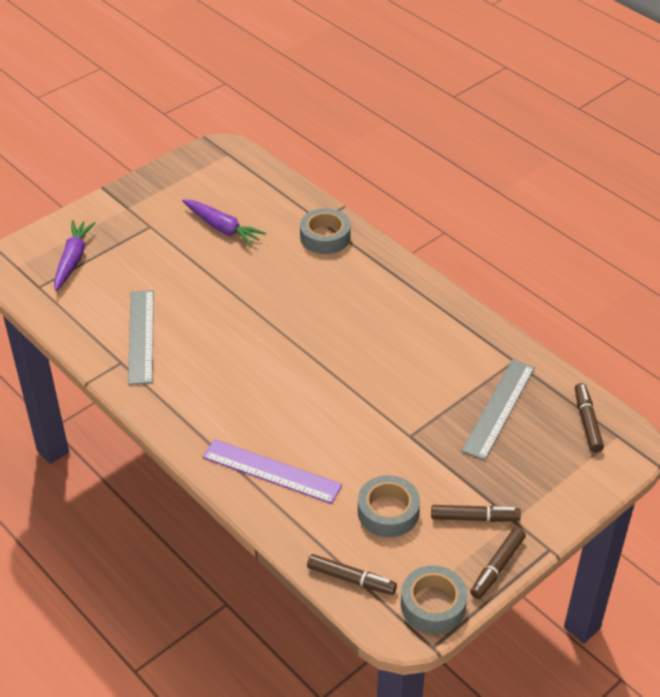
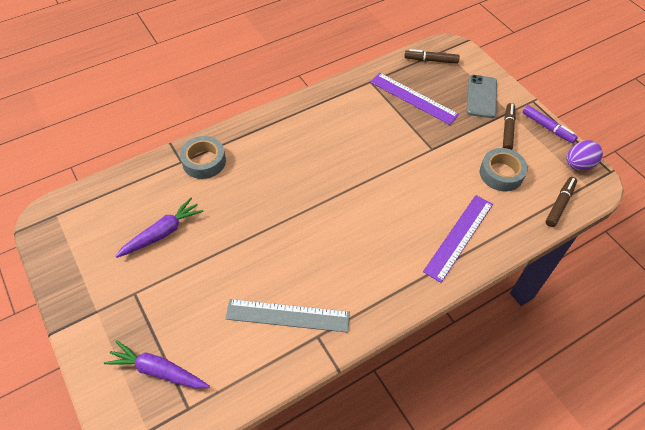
camera: 80 degrees left, 10 degrees up
grey tape [401,565,467,633] -> purple egg [567,140,603,170]
grey ruler [461,359,535,460] -> purple ruler [370,73,459,125]
brown marker [470,527,526,599] -> purple marker [523,105,578,143]
none -> grey phone [467,75,497,118]

